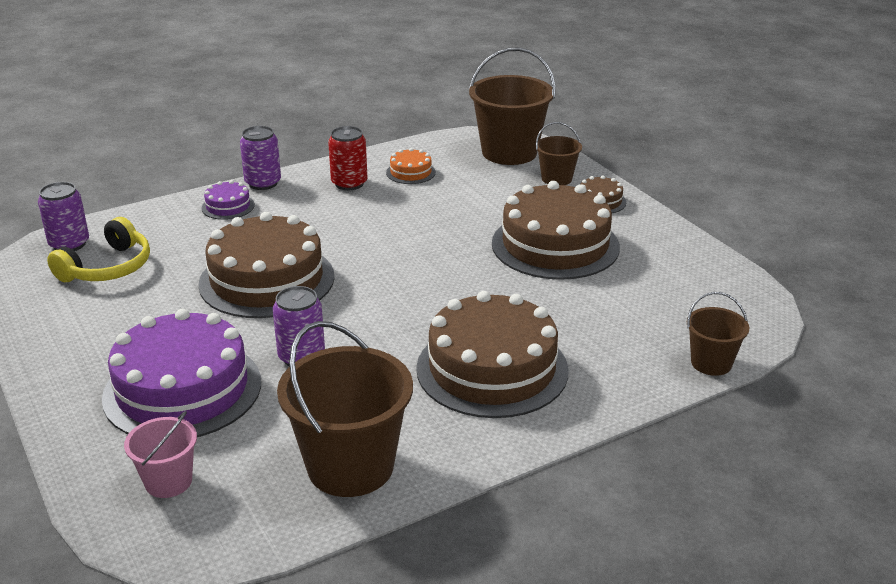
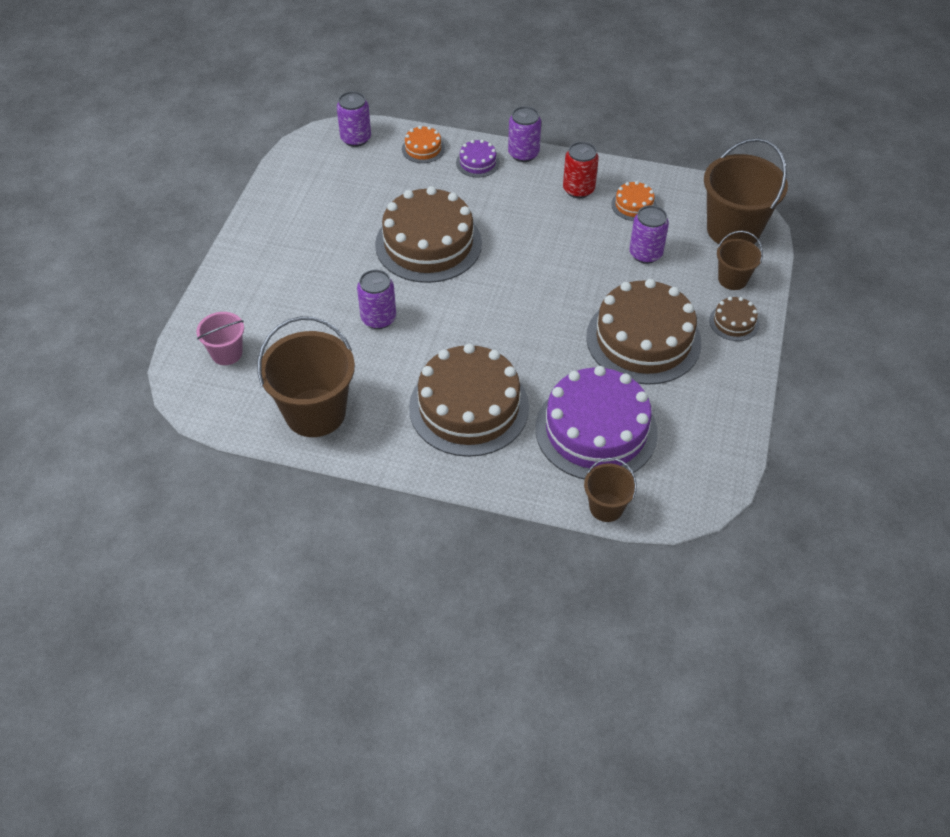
camera: 45 degrees right, 20 degrees up
yellow headphones [47,217,150,282] -> none
purple cake [102,309,261,437] -> purple cake moved to [535,366,658,479]
none -> orange cake [402,126,445,163]
none -> purple can [629,205,669,264]

